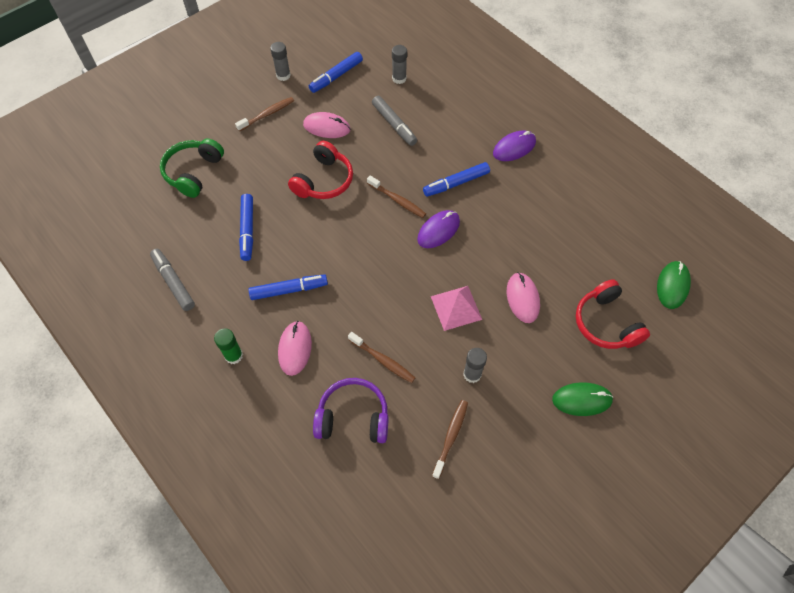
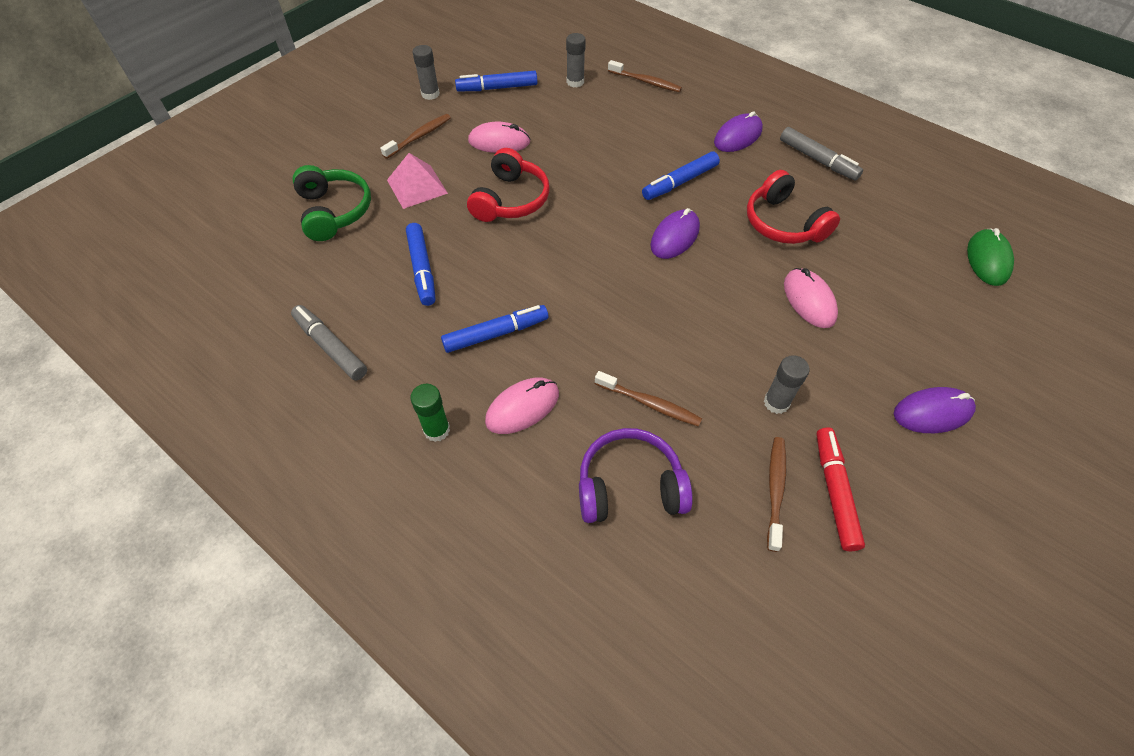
camera: 10 degrees left, 5 degrees down
green headphones [160,139,224,198] -> green headphones turned 150 degrees clockwise [292,165,371,241]
pink mouse [278,321,312,376] -> pink mouse turned 60 degrees clockwise [485,378,559,434]
blue marker [309,52,363,93] -> blue marker turned 45 degrees clockwise [455,71,537,91]
brown toothbrush [367,176,426,218] -> brown toothbrush moved to [608,60,682,92]
grey marker [372,96,417,146] -> grey marker moved to [780,127,863,181]
pink pyramid [431,286,482,331] -> pink pyramid moved to [387,153,448,209]
green mouse [552,382,614,416] -> purple mouse [894,387,976,433]
red headphones [576,279,650,349] -> red headphones moved to [747,170,840,244]
none -> red marker [816,427,865,551]

